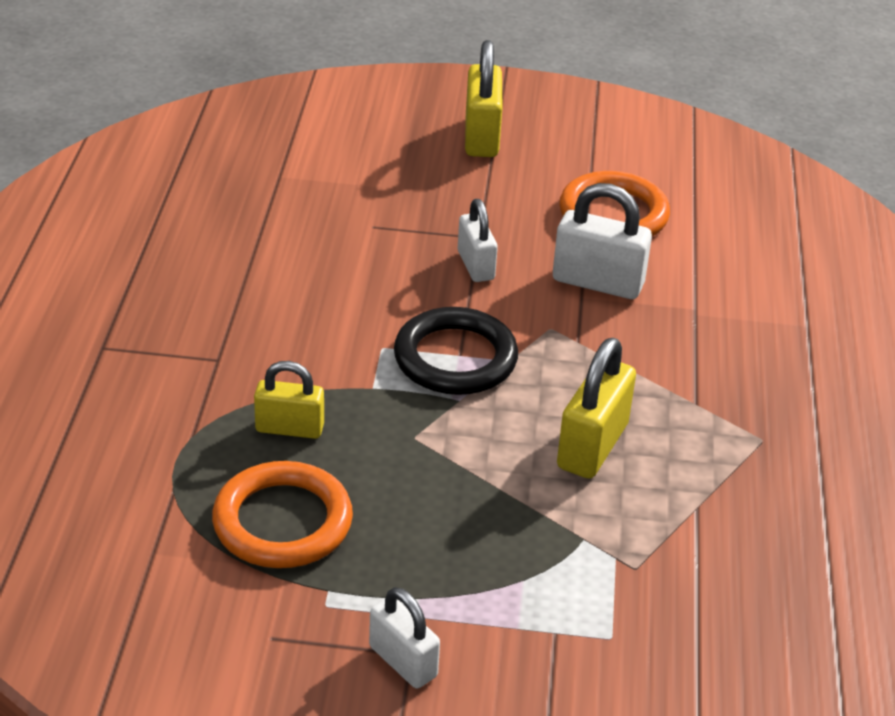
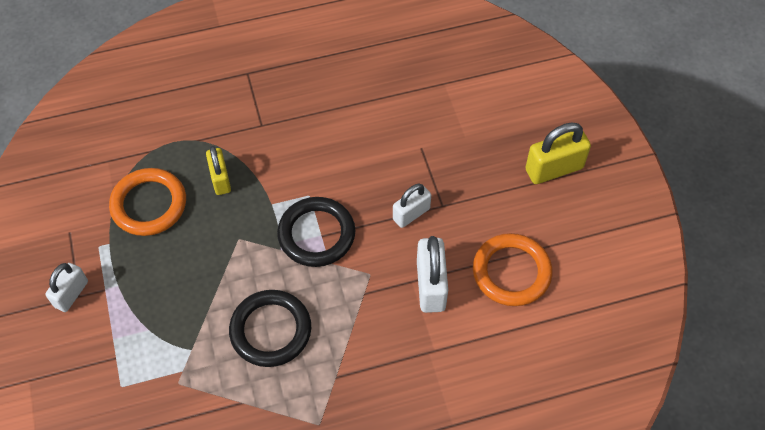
camera: 70 degrees right, 20 degrees up
yellow padlock [557,338,636,479] -> black ring [229,290,311,367]

